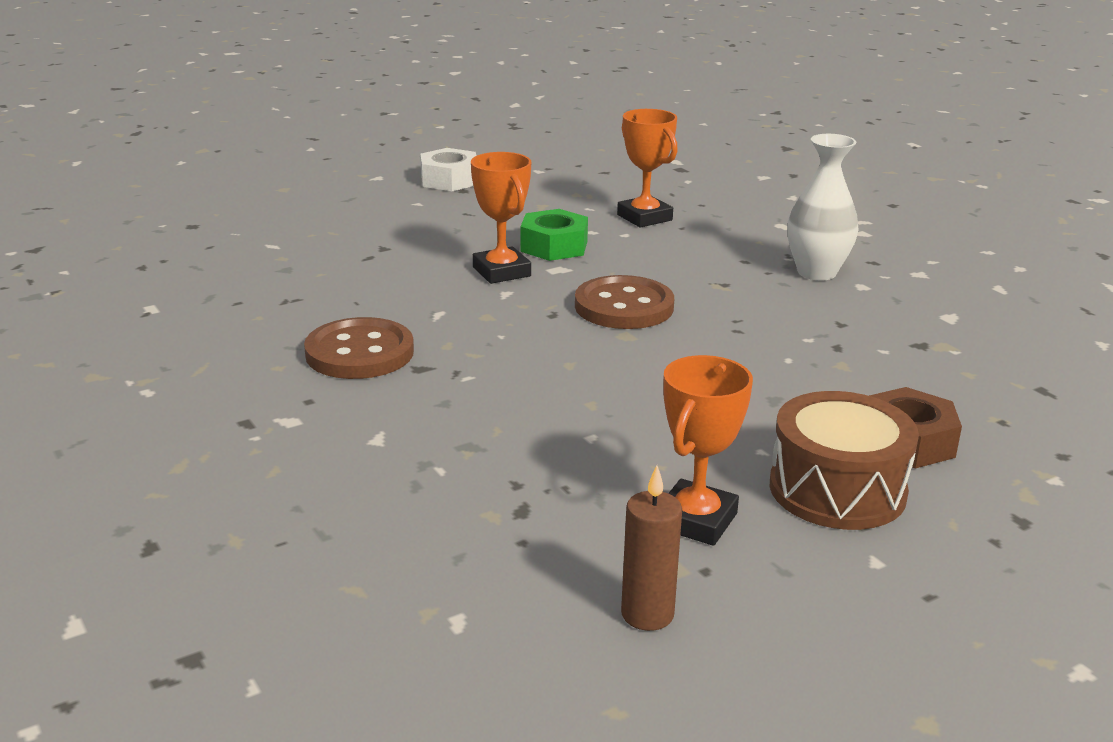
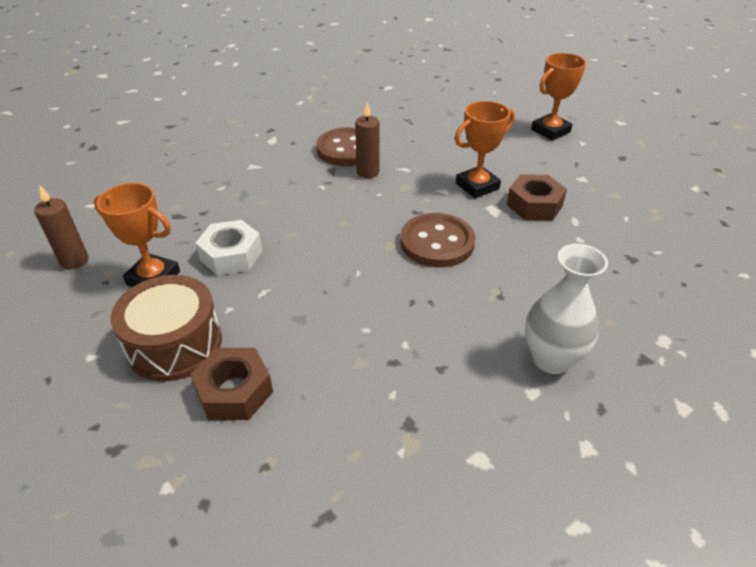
camera: 85 degrees right, 15 degrees up
white nut [420,148,477,191] -> white nut moved to [195,220,262,276]
green nut [520,209,588,261] -> brown nut [507,174,567,220]
orange trophy [617,109,678,228] -> orange trophy moved to [531,53,586,141]
none -> brown candle [355,102,380,178]

